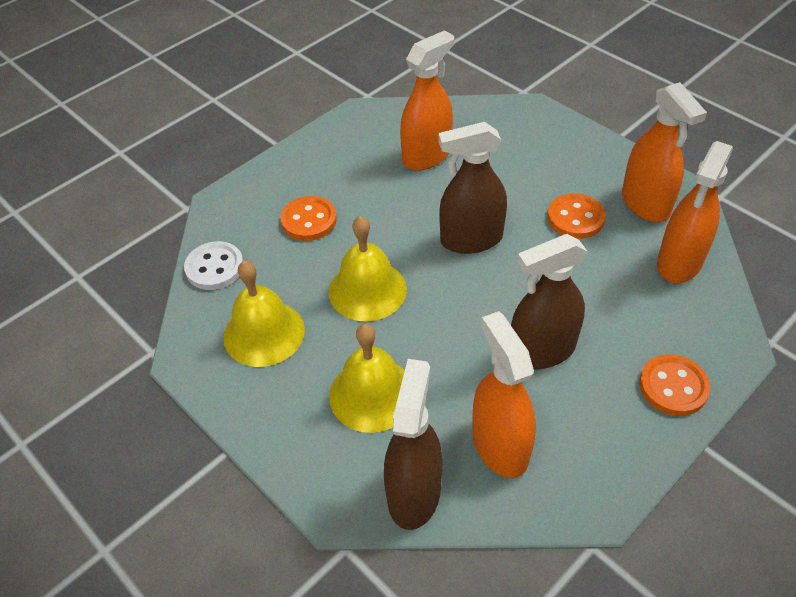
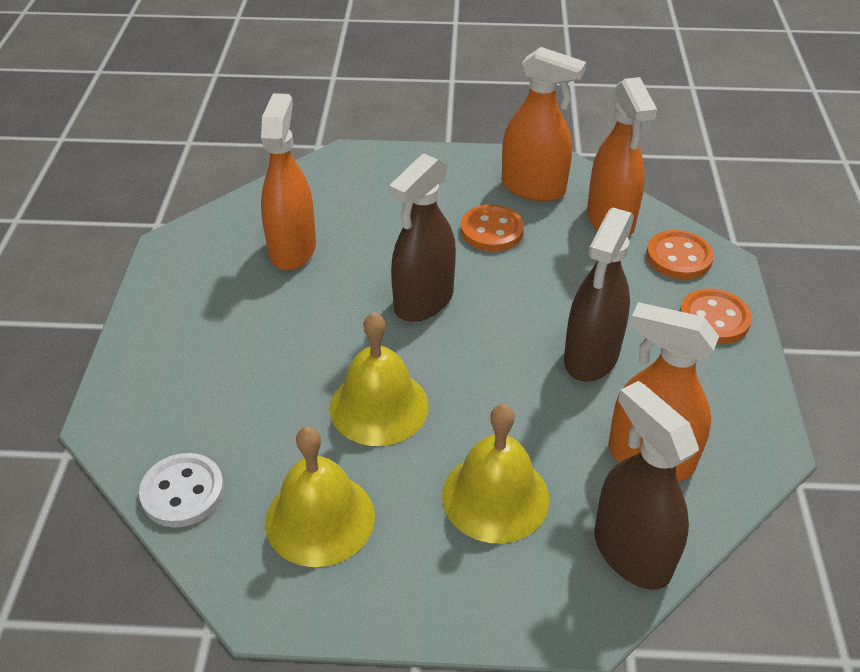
camera: 45 degrees left, 5 degrees down
orange button [281,196,337,241] -> orange button moved to [646,230,714,279]

